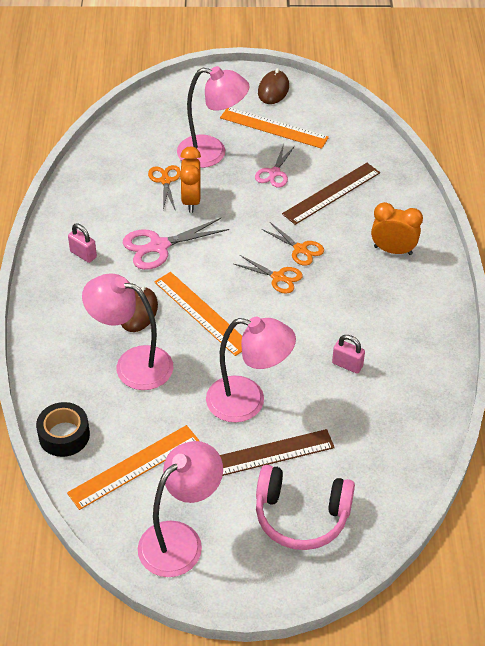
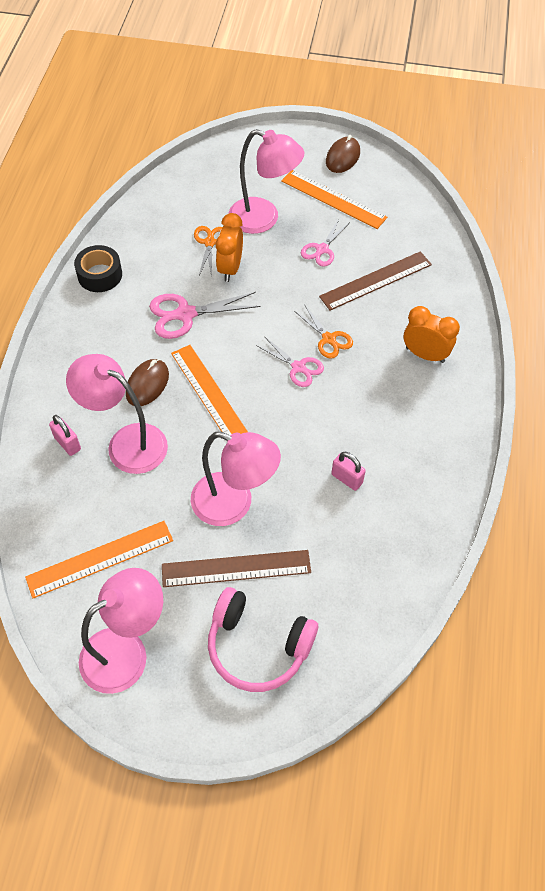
camera: 10 degrees right, 10 degrees up
black tape [36,402,90,457] -> black tape moved to [74,245,122,292]
pink padlock [68,224,97,263] -> pink padlock moved to [49,415,81,456]
orange scissors [234,255,303,294] -> pink scissors [256,337,324,387]

